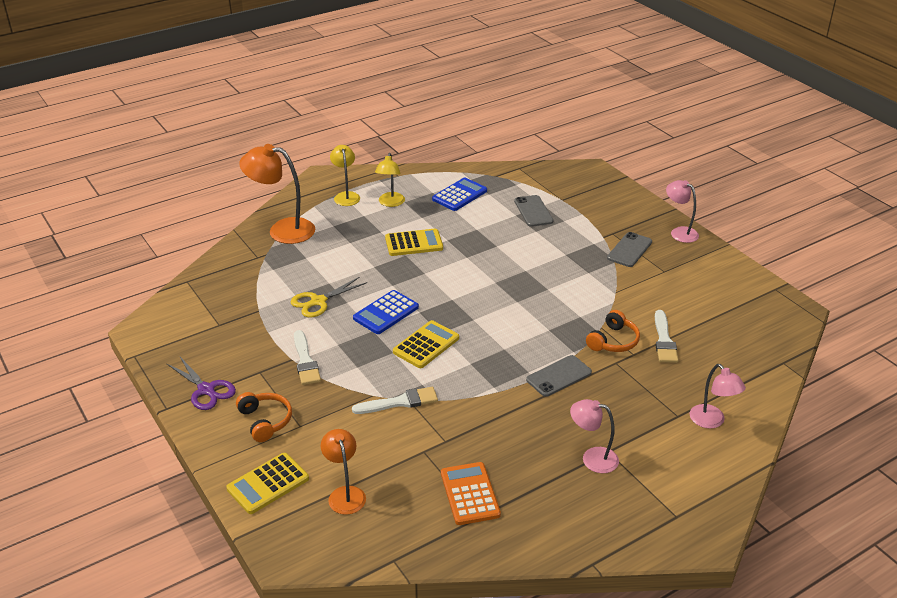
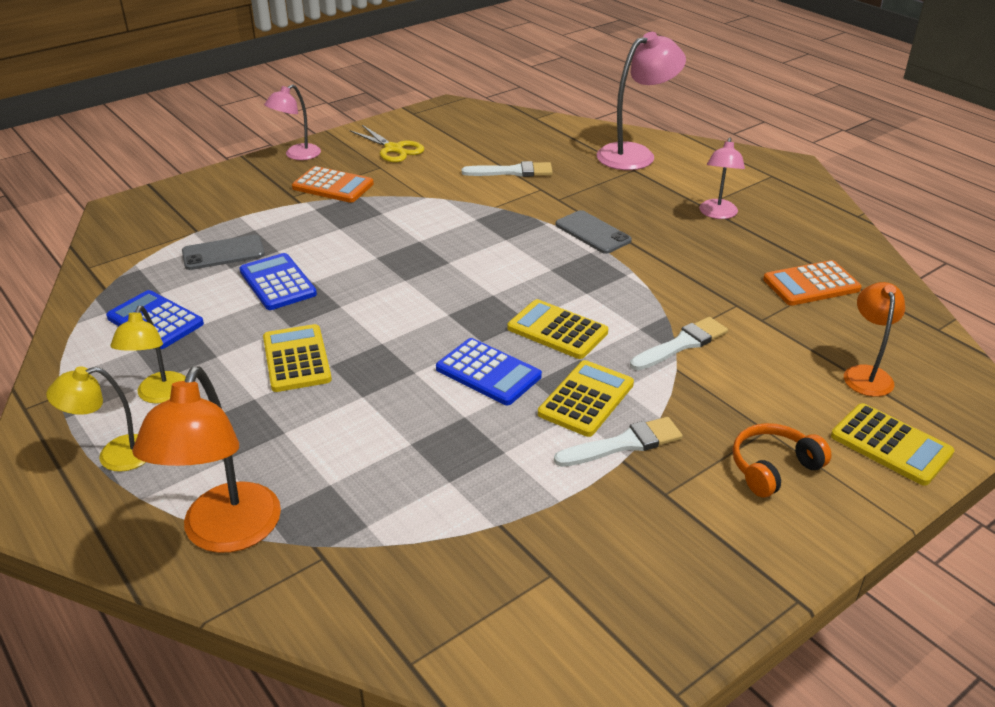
camera: 95 degrees left, 0 degrees up
purple scissors [166,356,236,410] -> none
yellow scissors [290,277,367,317] -> yellow scissors moved to [350,125,424,162]
orange lamp [321,429,366,515] -> orange lamp turned 120 degrees clockwise [844,282,905,397]
white brush [352,387,438,414] -> white brush turned 75 degrees clockwise [630,317,728,371]
yellow lamp [375,153,405,207] -> yellow lamp turned 90 degrees clockwise [110,306,186,404]
orange headphones [586,310,640,352] -> none
grey phone [607,232,652,267] -> orange calculator [292,166,374,203]
pink lamp [690,364,746,429] -> pink lamp [597,32,686,170], size x1.65
none -> blue calculator [240,253,317,310]
none -> yellow calculator [538,360,634,437]

